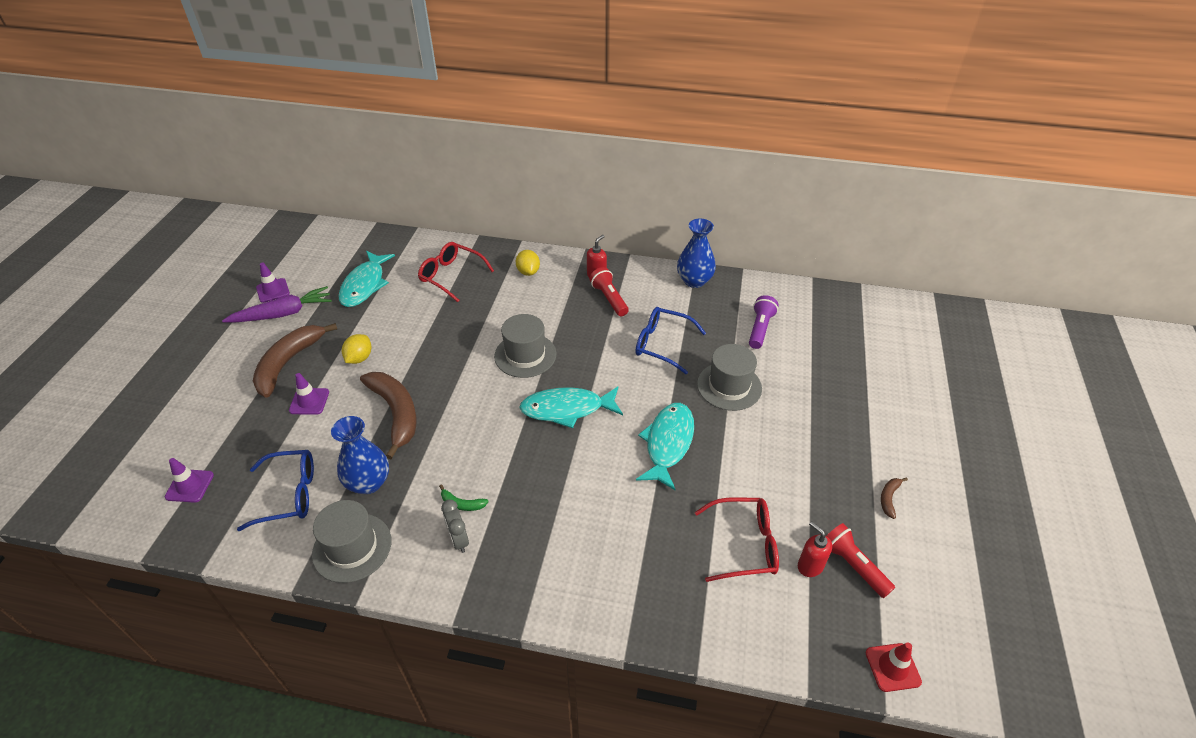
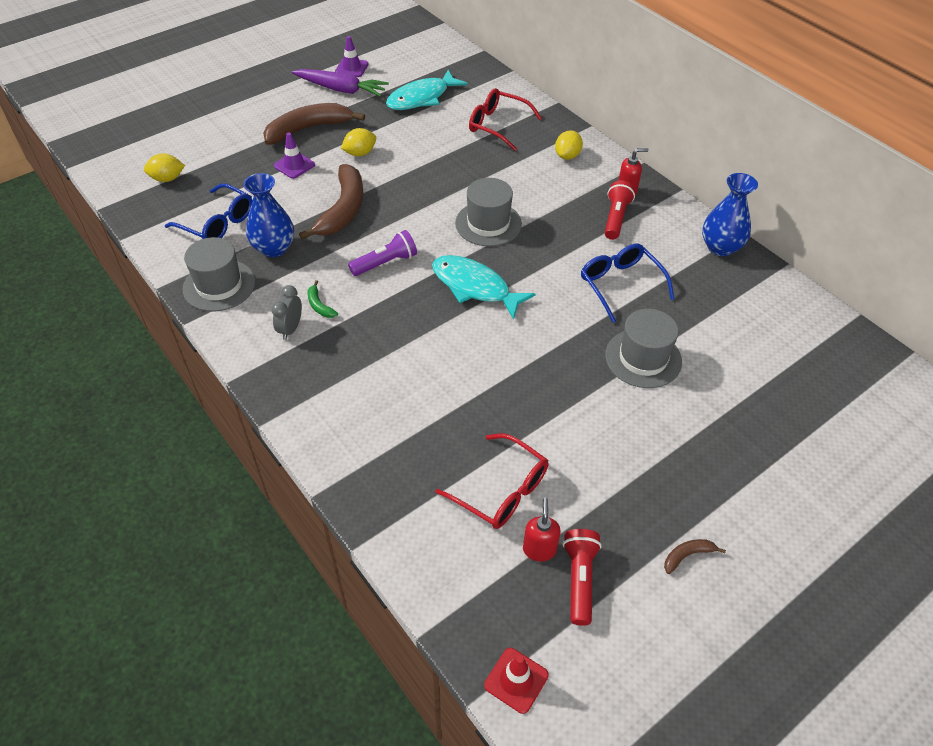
camera: 40 degrees right, 5 degrees up
purple traffic cone [165,458,214,503] -> yellow lemon [144,153,185,182]
red glasses [418,242,494,302] -> red glasses turned 45 degrees counterclockwise [469,88,542,151]
turquoise fish [636,403,694,490] -> none
purple flashlight [749,295,779,349] -> purple flashlight moved to [348,230,417,276]

